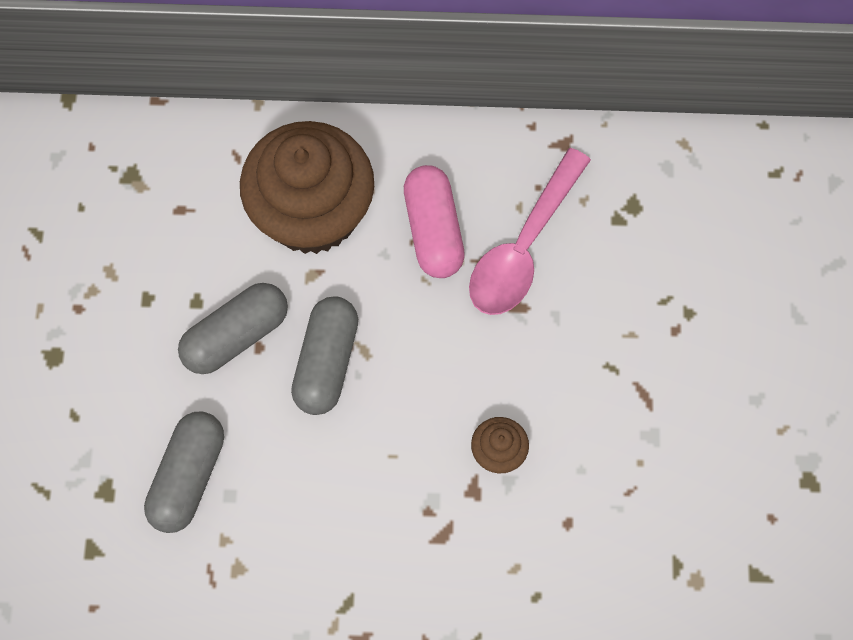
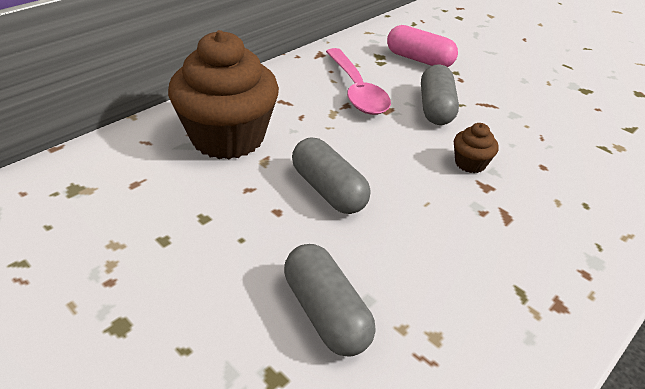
camera: 50 degrees left, 30 degrees down
grey capsule [178,283,288,374] -> grey capsule moved to [421,64,459,125]
pink capsule [404,165,465,278] -> pink capsule moved to [387,25,458,67]

